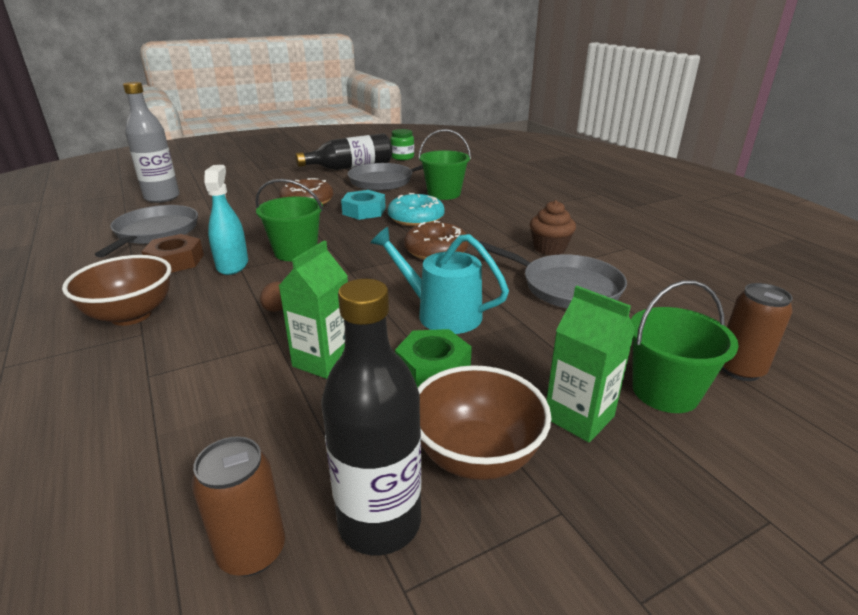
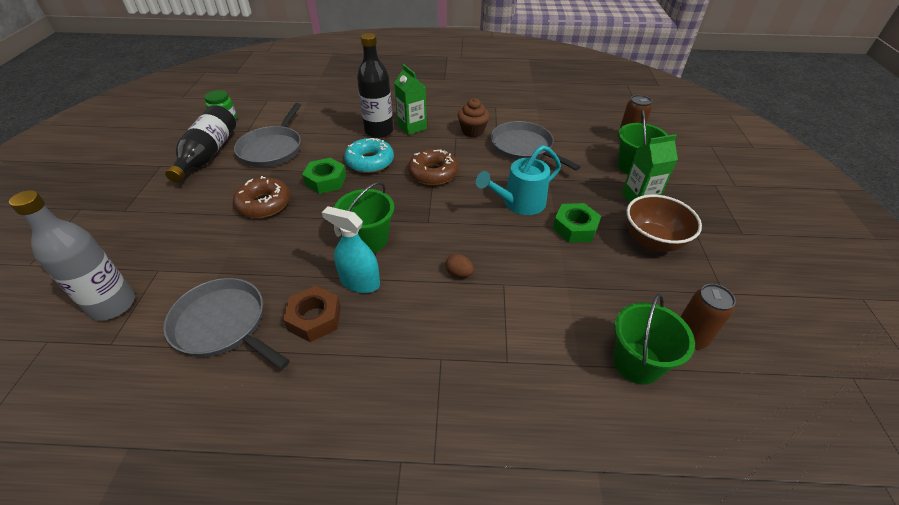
camera: 60 degrees left, 15 degrees up
brown bowl [62,255,172,326] -> none
green carton [279,241,348,379] -> green carton moved to [394,64,427,135]
black bottle [321,279,421,555] -> black bottle moved to [357,33,393,138]
turquoise nut [341,190,386,220] -> green nut [302,158,347,194]
green bucket [418,129,471,200] -> green bucket moved to [613,294,695,385]
grey pan [479,241,627,308] -> grey pan turned 105 degrees counterclockwise [490,121,581,170]

